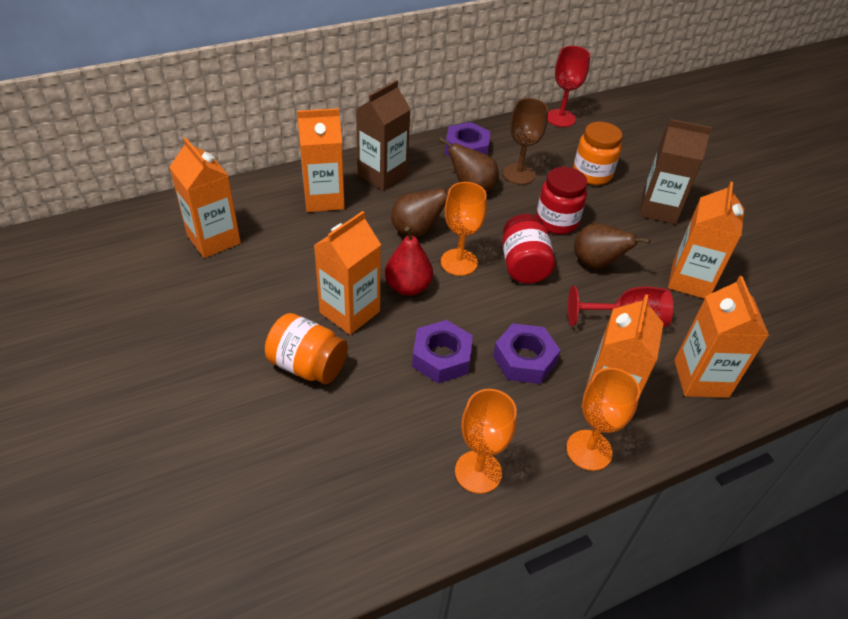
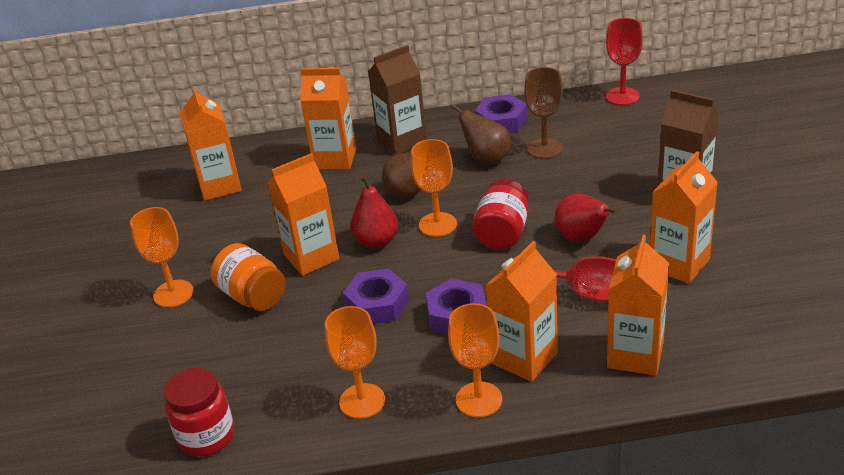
camera: 25 degrees right, 10 degrees down
red jar [536,167,587,234] -> red jar moved to [164,368,234,457]
orange jar [573,122,622,185] -> none
brown pear [574,223,650,269] -> red pear [555,193,618,242]
none -> orange goblet [130,207,194,307]

